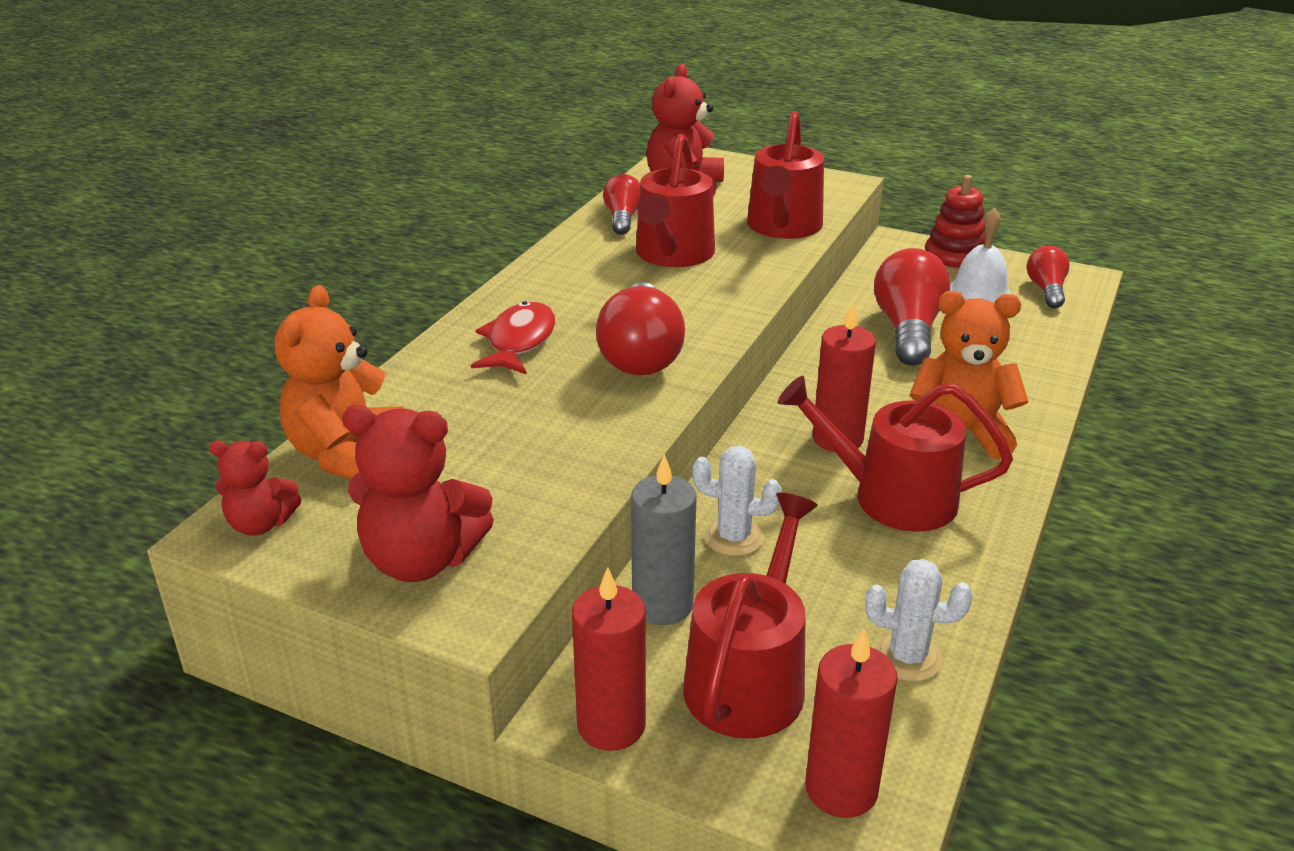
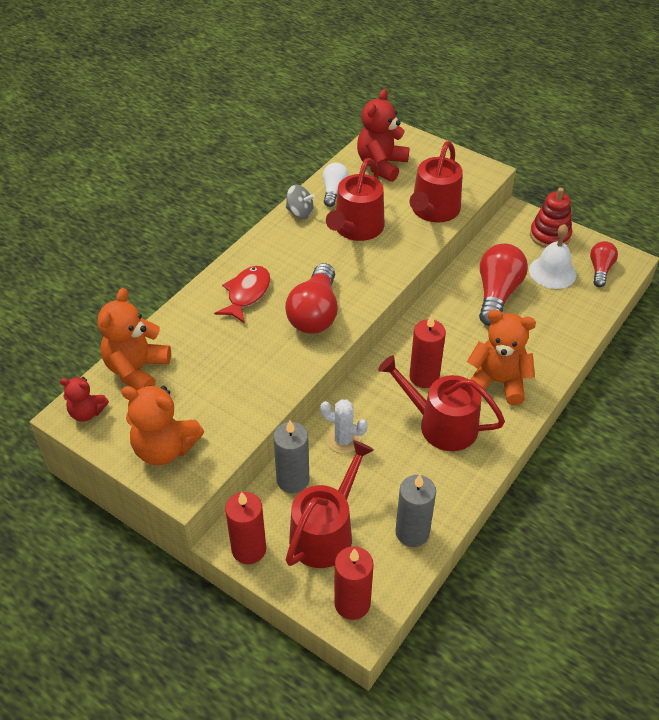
camera: 10 degrees right, 15 degrees up
red teddy bear [342,405,494,582] -> orange teddy bear [121,385,204,465]
red light bulb [603,174,640,235] -> white light bulb [323,163,349,207]
white cactus [865,559,973,682] -> grey candle [395,475,436,547]
none -> grey spinning top [286,185,315,219]

